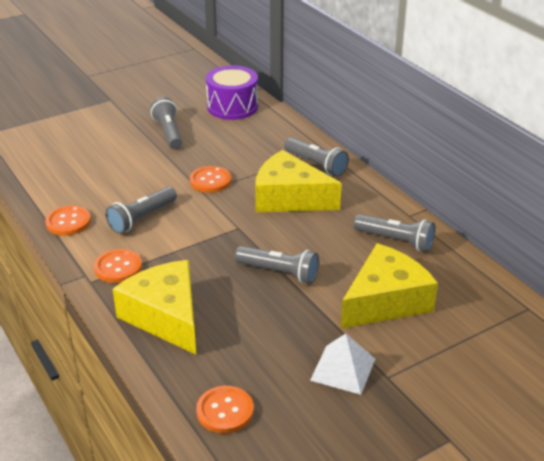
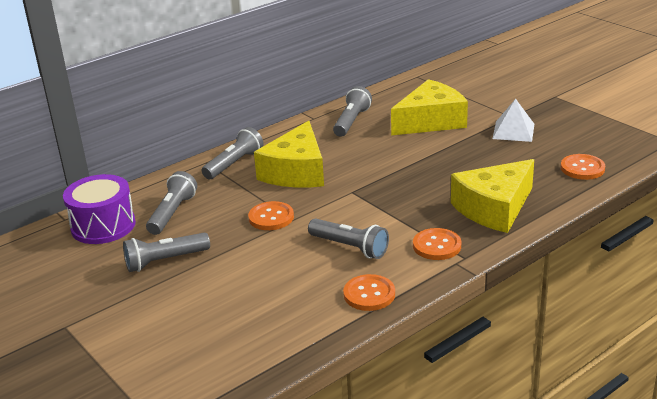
camera: 95 degrees left, 5 degrees down
grey flashlight [235,246,319,284] -> grey flashlight moved to [146,171,197,235]
yellow cheese [341,243,438,329] -> yellow cheese turned 105 degrees clockwise [391,79,468,135]

